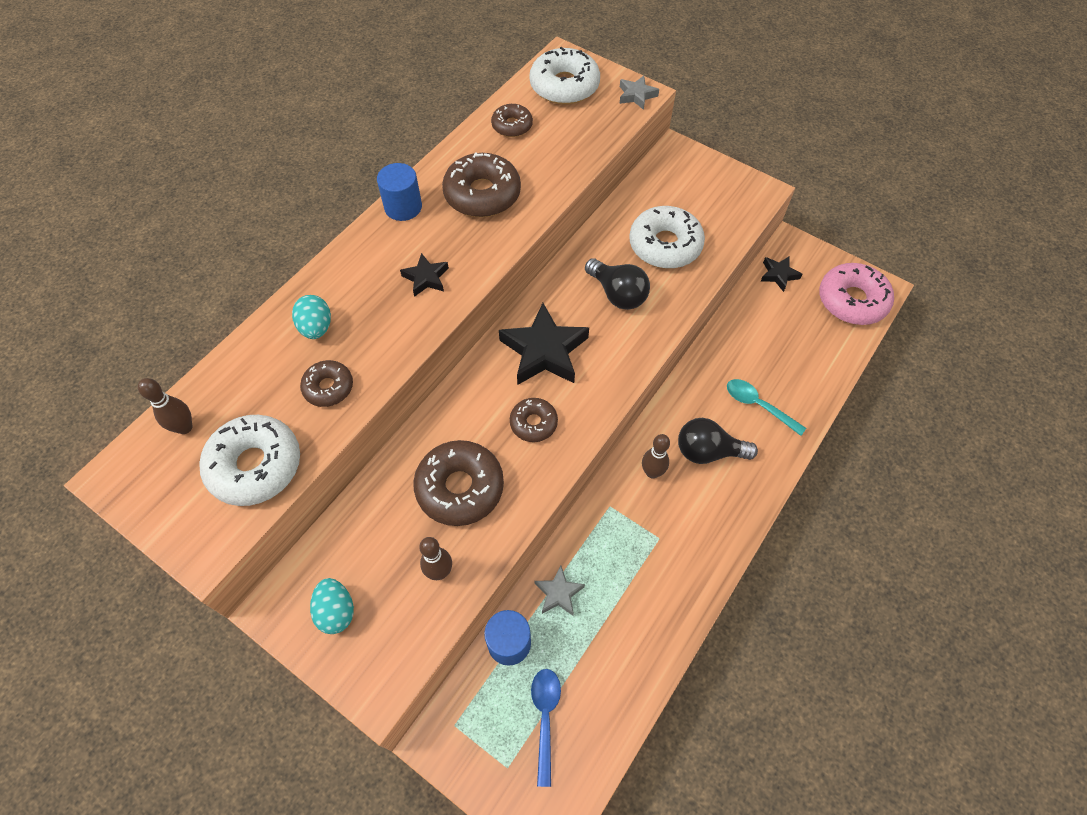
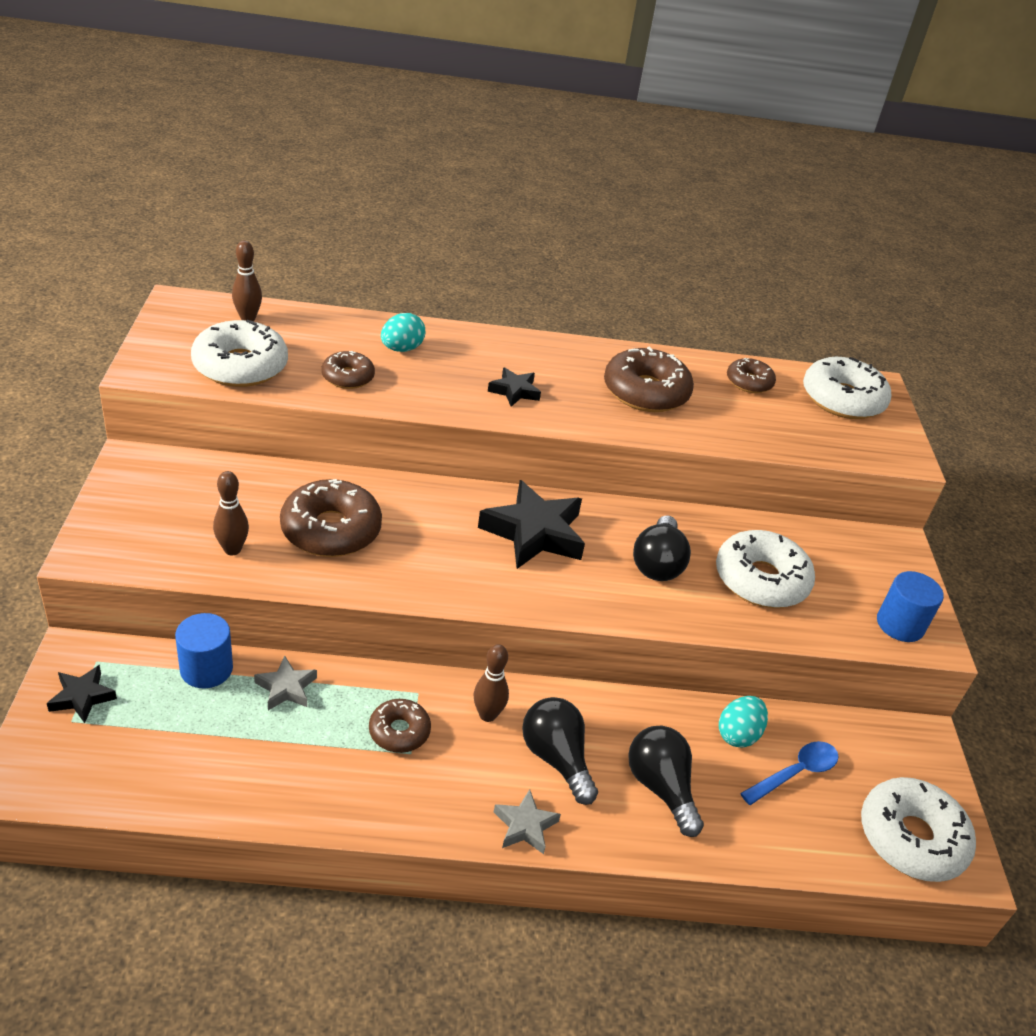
camera: 50 degrees right, 20 degrees down
turquoise egg [310,578,354,634] -> turquoise egg moved to [719,696,768,748]
blue cylinder [377,163,422,221] -> blue cylinder moved to [877,571,944,642]
brown donut [510,398,558,442] -> brown donut moved to [369,699,431,753]
blue spoon [531,669,561,787] -> blue spoon moved to [740,741,839,805]
grey star [619,75,659,110] -> grey star moved to [494,789,561,854]
turquoise spoon [727,379,806,436] -> black light bulb [628,726,704,837]
black star [760,256,802,292] -> black star moved to [47,665,117,723]
pink donut [819,263,894,325] -> white donut [861,777,976,882]

